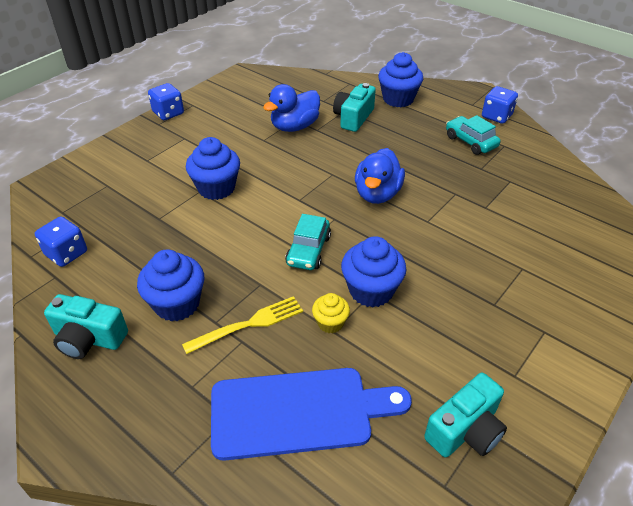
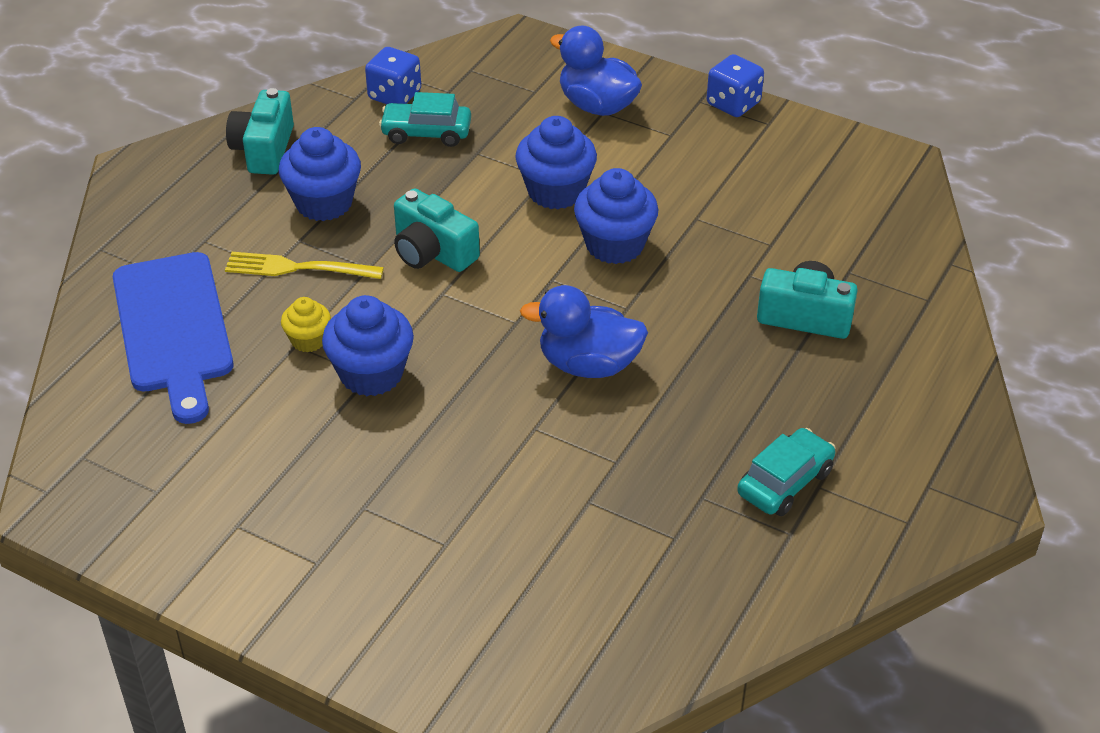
camera: 80 degrees right, 0 degrees up
yellow fork [182,296,303,354] -> yellow fork turned 135 degrees clockwise [225,252,384,279]
blue duck [263,84,320,132] -> blue duck moved to [550,25,642,116]
turquoise car [285,214,331,270] -> turquoise car moved to [379,92,471,147]
blue cupcake [378,52,423,107] -> blue cupcake moved to [574,168,659,264]
turquoise camera [424,373,507,458] -> turquoise camera moved to [394,188,480,272]
blue dice [482,86,518,124] -> none

